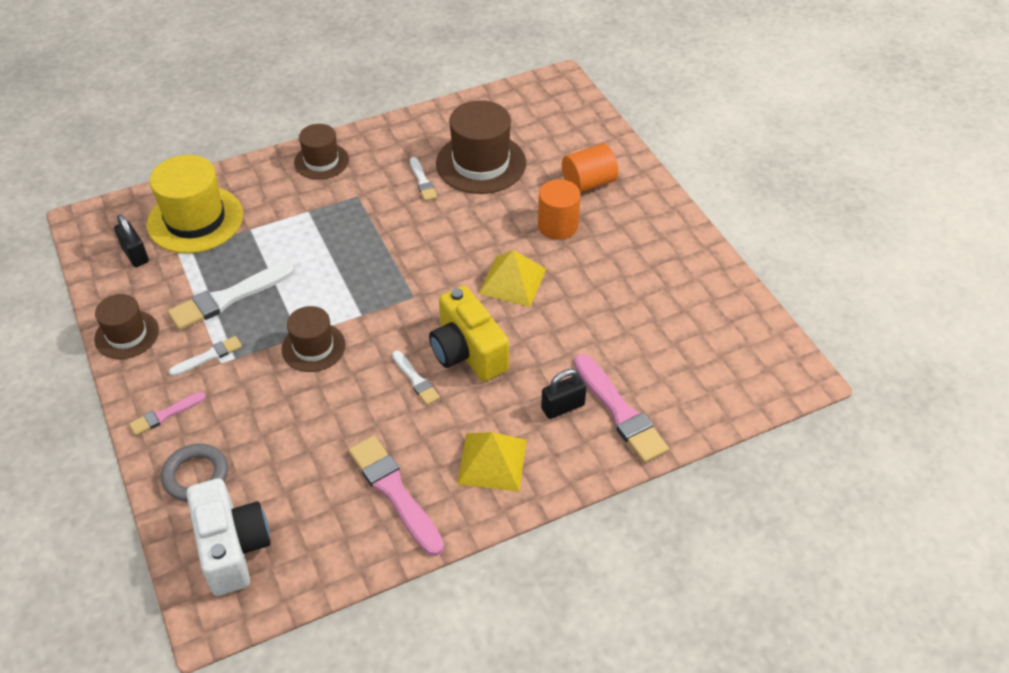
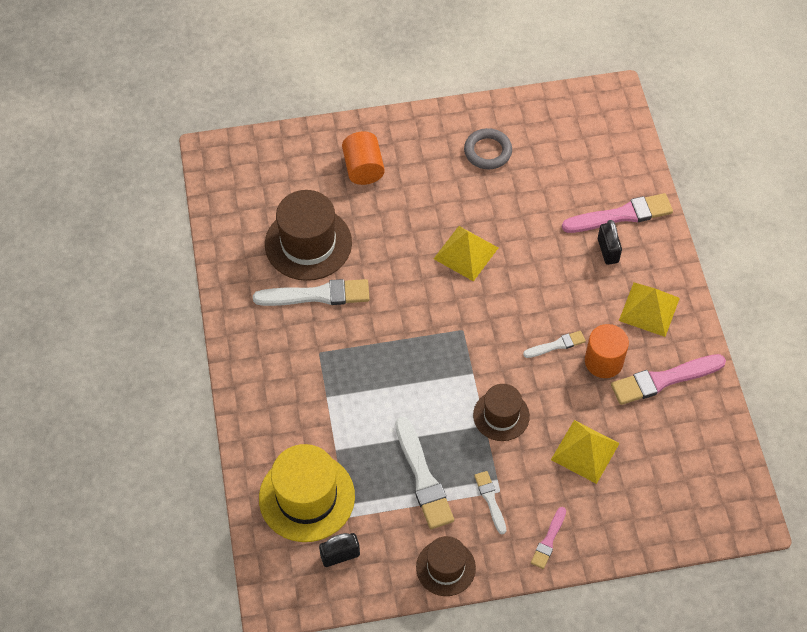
camera: 75 degrees left, 10 degrees up
pink brush [129,392,206,435] -> pink brush turned 45 degrees clockwise [531,507,566,569]
grey ring [161,443,228,502] -> grey ring moved to [464,128,512,169]
white camera [186,478,271,596] -> none
brown hat [294,124,349,180] -> none
white brush [410,157,437,201] -> white brush [253,279,370,306], size x1.84
yellow camera [429,286,509,381] -> none
orange cylinder [538,179,581,240] -> orange cylinder moved to [585,324,629,378]
none -> yellow pyramid [551,420,620,484]

